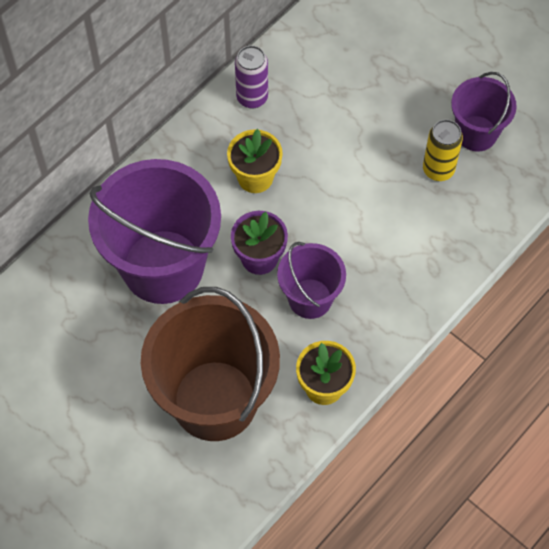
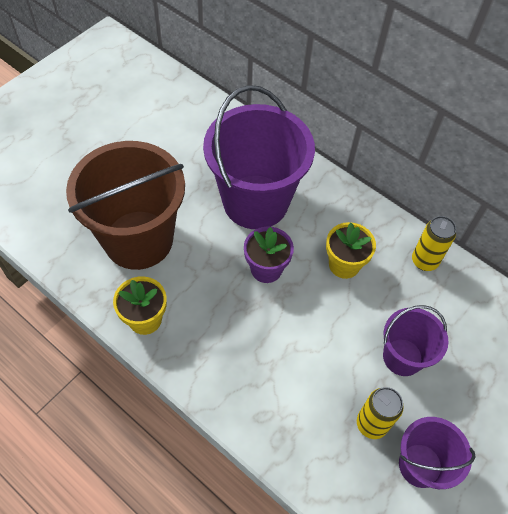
camera: 85 degrees right, 5 degrees down
purple can [235,45,268,109] -> yellow can [412,216,456,271]
purple bucket [277,242,346,319] -> purple bucket moved to [383,305,449,376]

